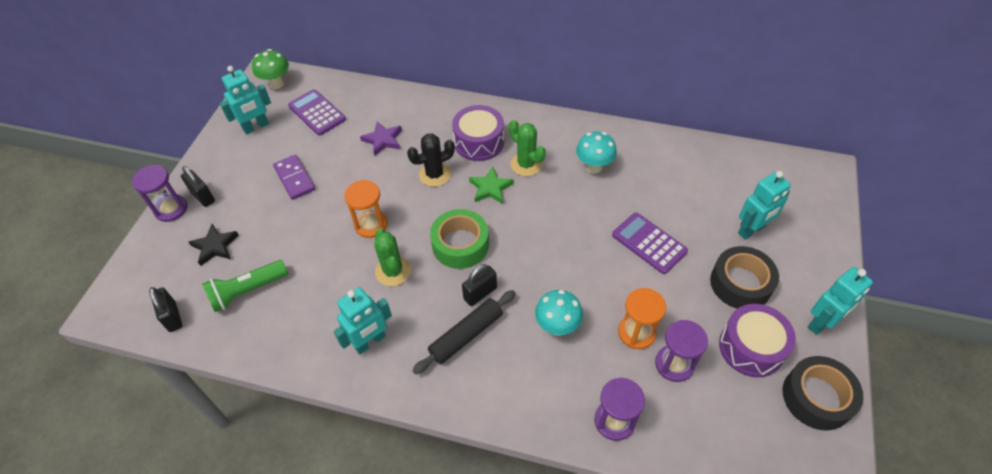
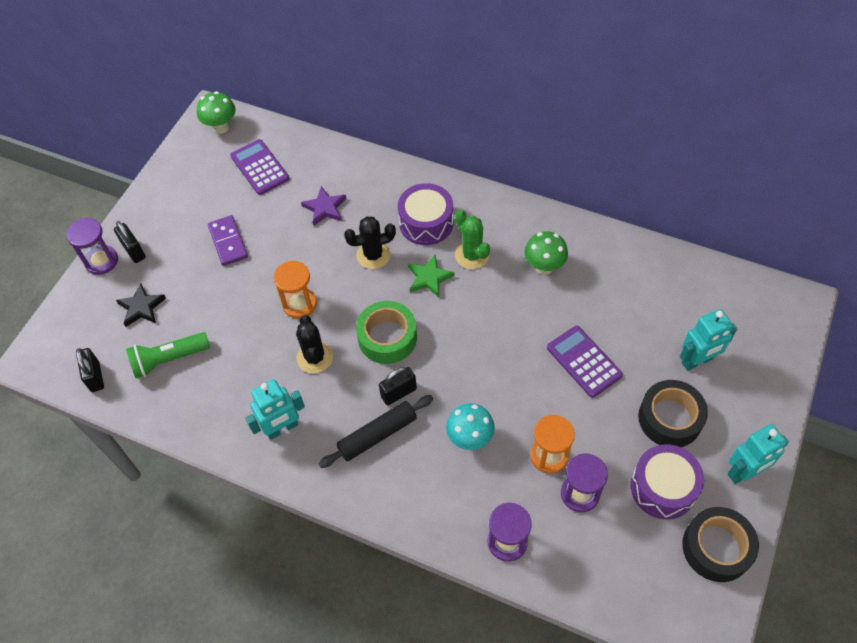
camera: 10 degrees right, 5 degrees up
turquoise robot [220,66,271,134] -> none
green cactus [374,229,411,286] -> black cactus [296,315,333,374]
turquoise mushroom [576,131,617,174] -> green mushroom [525,231,568,275]

